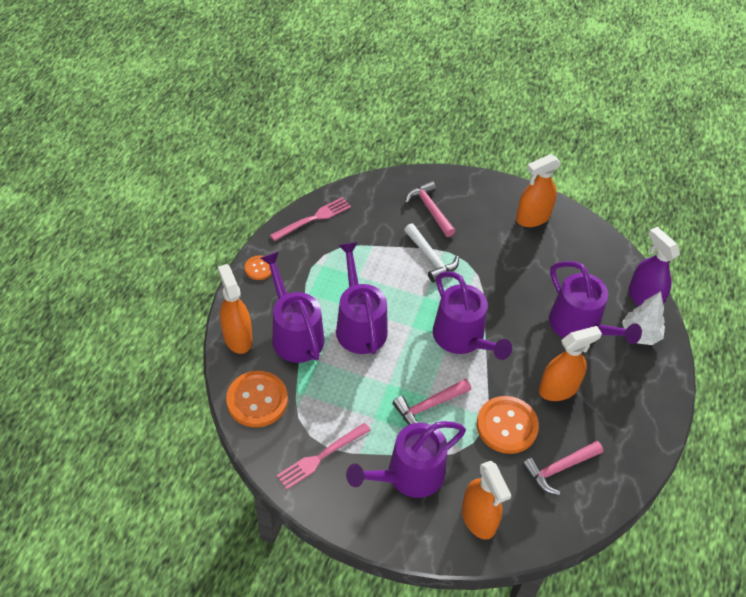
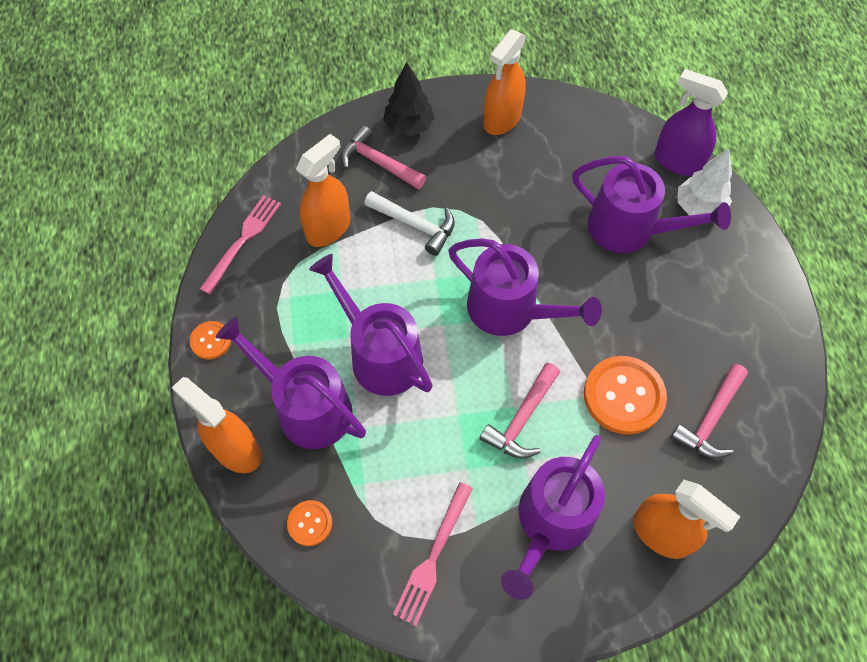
camera: 25 degrees left, 10 degrees up
orange button [226,371,288,427] -> orange button [287,500,332,546], size x0.52
orange spray bottle [539,326,602,401] -> orange spray bottle moved to [296,134,350,247]
none -> black tree [383,62,435,136]

